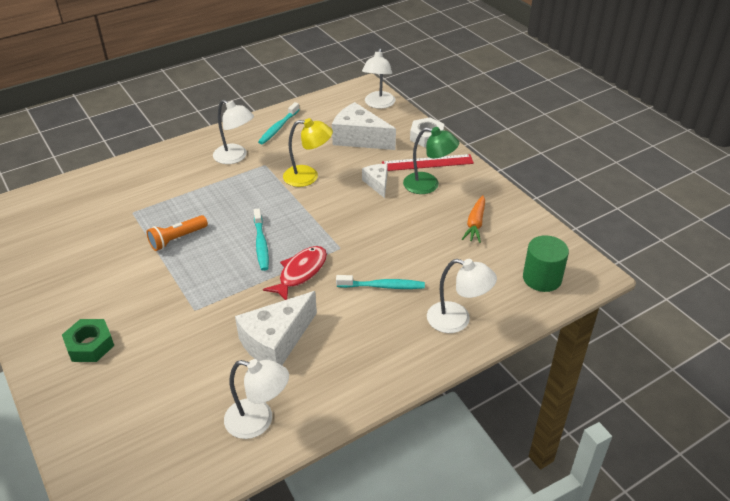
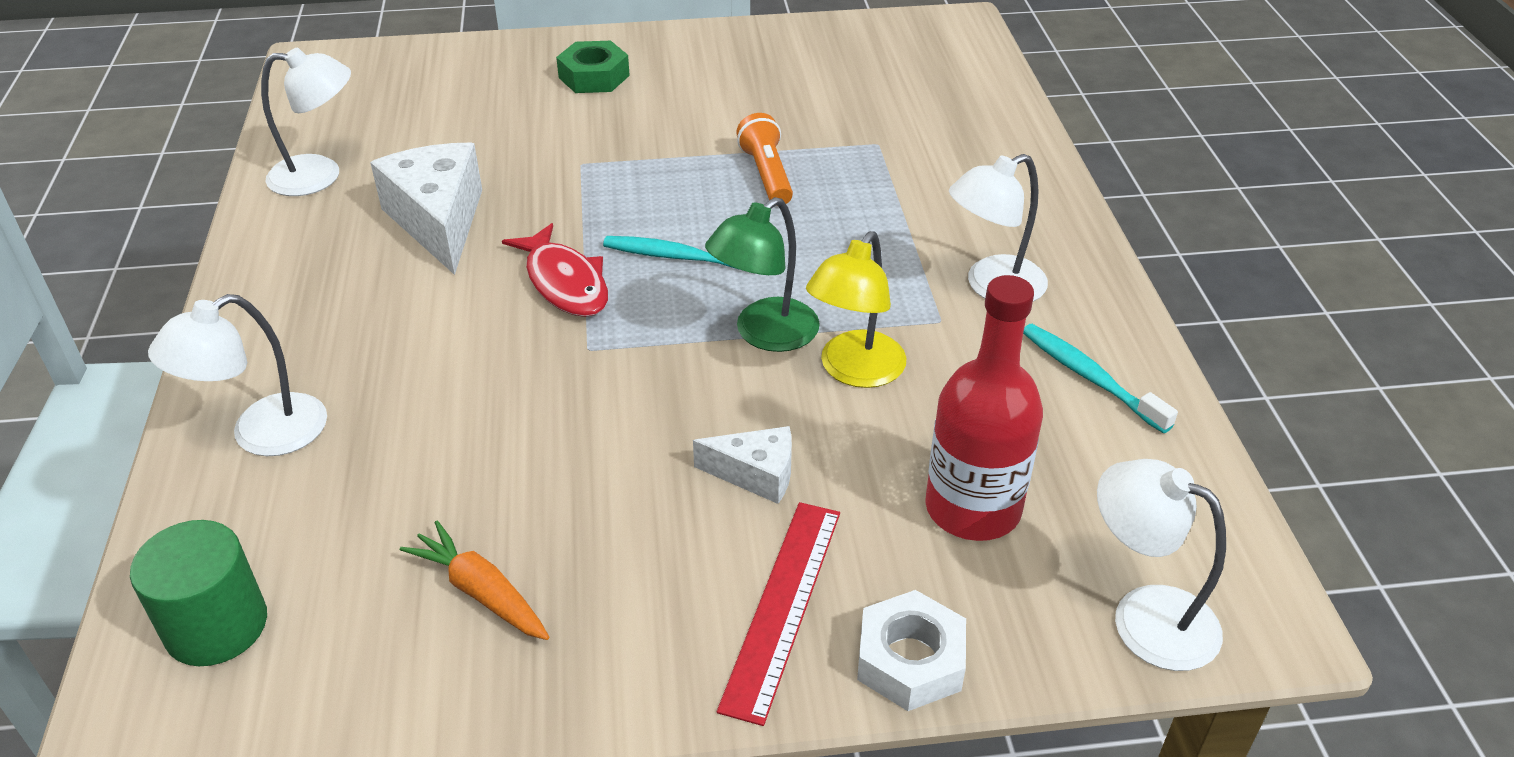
camera: 115 degrees right, 0 degrees up
white lamp [224,359,289,439] -> white lamp turned 135 degrees counterclockwise [261,48,351,196]
white cheese [332,102,396,150] -> red bottle [925,275,1043,541]
turquoise toothbrush [336,275,425,289] -> none
green lamp [403,127,459,194] -> green lamp moved to [705,197,820,352]

